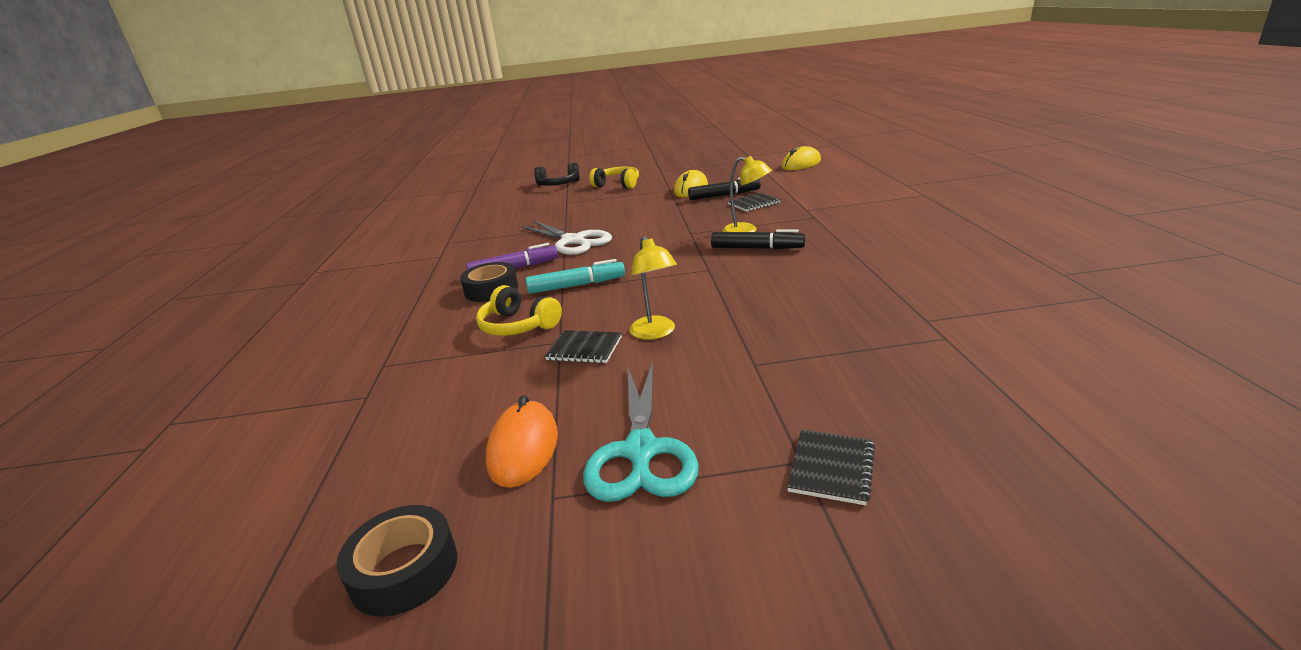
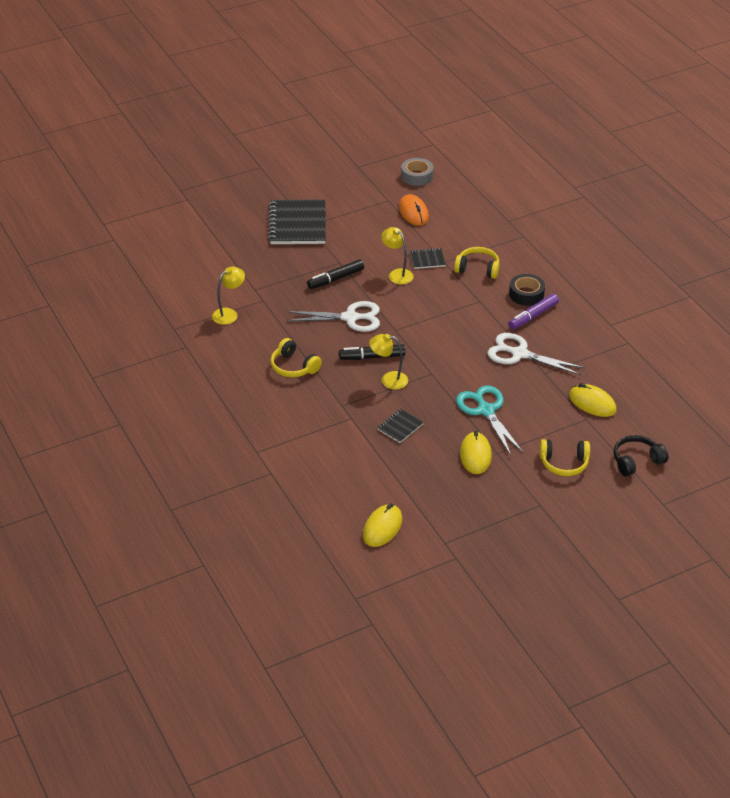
camera: 155 degrees right, 15 degrees up
black tape [337,505,457,617] -> grey tape [401,158,434,186]
turquoise marker [526,259,625,294] -> none
turquoise scissors [583,362,699,502] -> turquoise scissors moved to [456,386,524,456]
black marker [688,178,761,200] -> black marker moved to [307,260,364,289]
black notebook [787,430,875,505] -> black notebook [268,200,326,244], size x2.11
none -> yellow lamp [212,267,245,325]
none -> yellow headphones [270,338,322,377]
none -> white scissors [286,301,380,332]
none -> yellow mouse [569,383,617,417]

